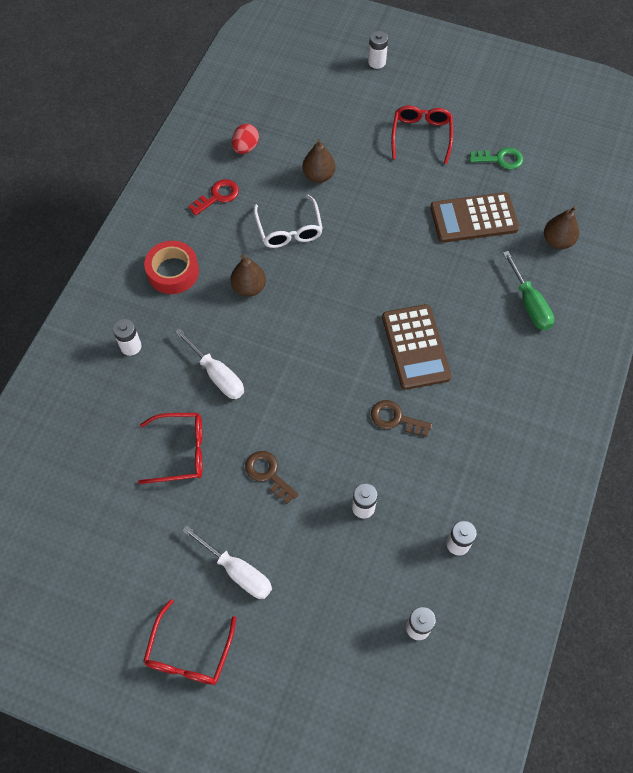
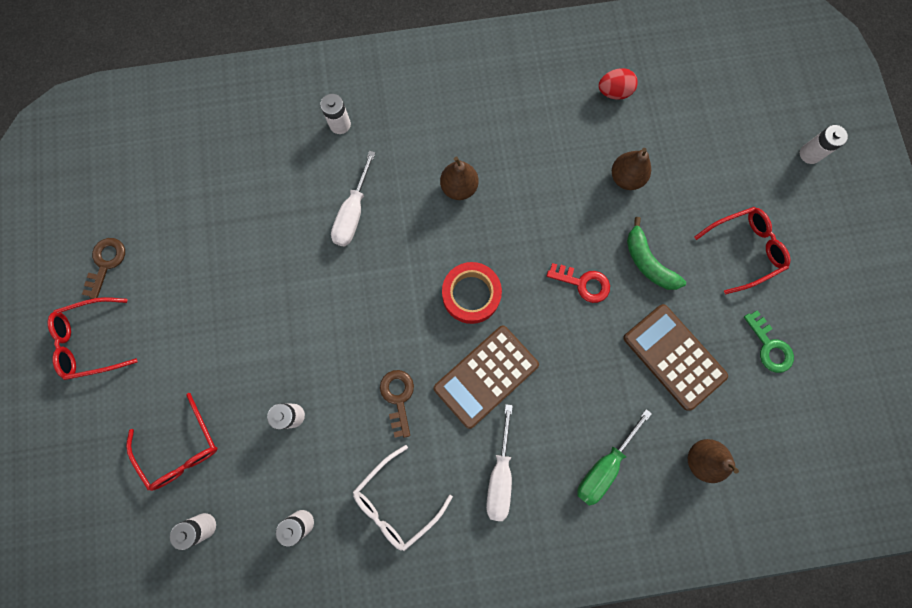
camera: 60 degrees right, 15 degrees up
red glasses [138,413,203,484] -> red glasses moved to [126,393,218,491]
red tape [144,241,199,294] -> red tape moved to [442,262,502,324]
white screwdriver [182,525,272,599] -> white screwdriver moved to [486,404,513,521]
red key [188,179,239,216] -> red key moved to [547,263,610,303]
brown key [245,451,298,504] -> brown key moved to [82,238,125,299]
white glasses [254,195,323,248] -> white glasses moved to [353,445,453,551]
none -> green banana [627,217,686,290]

